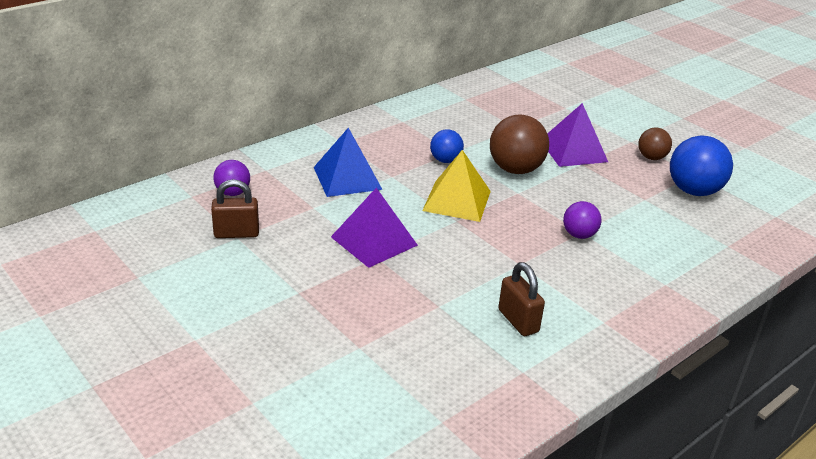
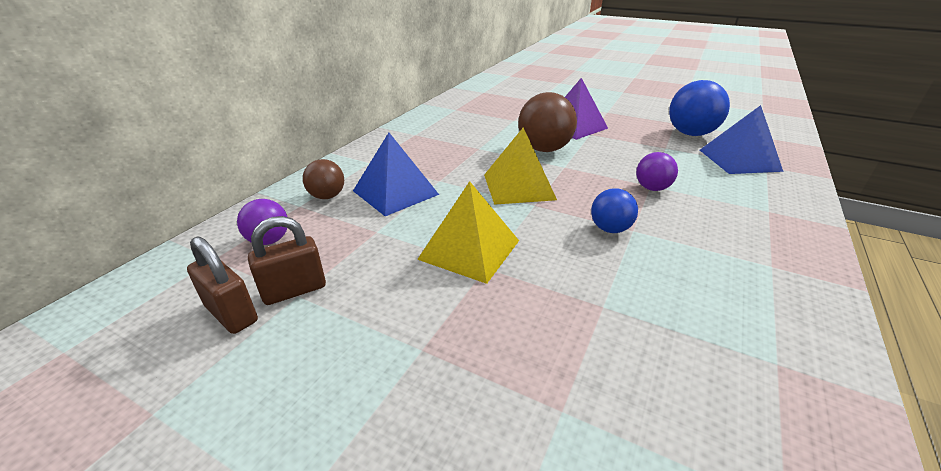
camera: 20 degrees left, 0 degrees up
purple pyramid [331,188,418,268] -> yellow pyramid [417,181,519,284]
blue ball [430,129,464,163] -> blue ball moved to [591,188,638,233]
brown padlock [498,262,545,336] -> brown padlock moved to [187,236,258,334]
brown ball [638,128,672,160] -> brown ball moved to [303,159,344,199]
none -> blue pyramid [700,105,784,174]

